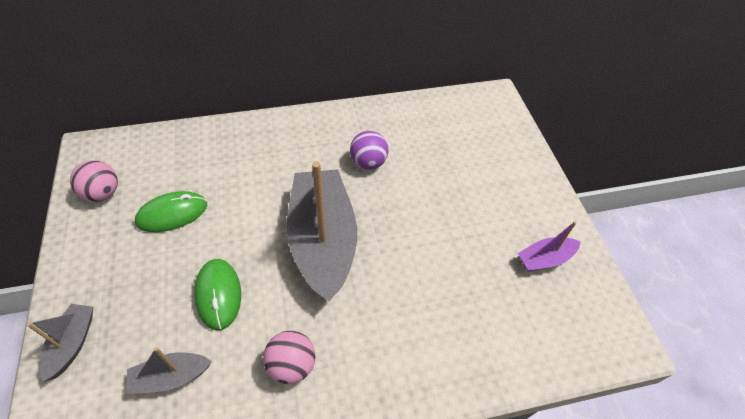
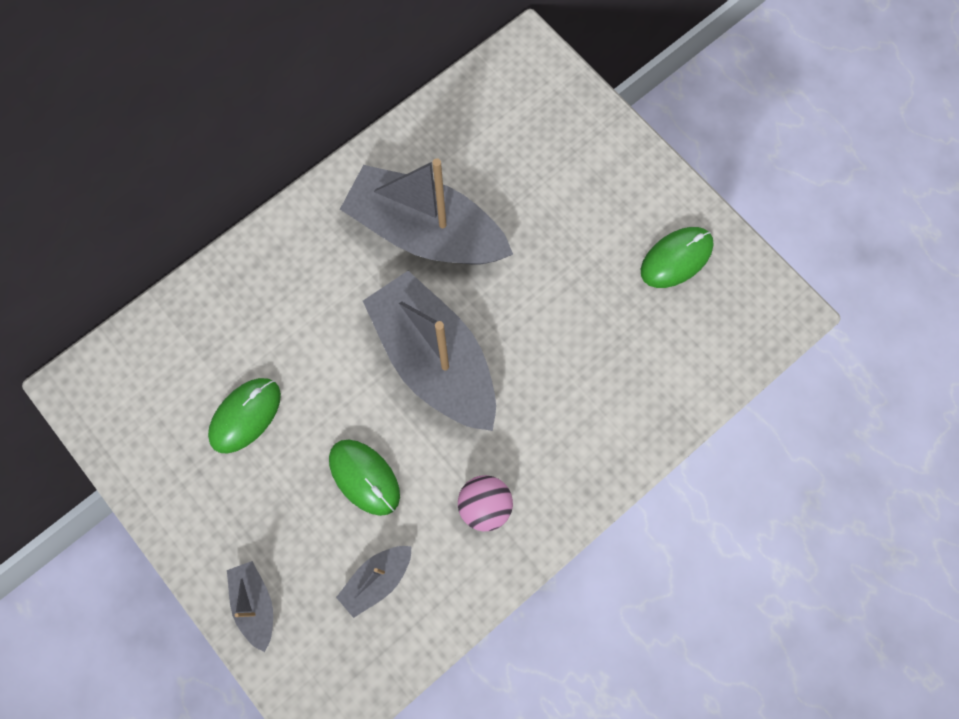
camera: 25 degrees left, 20 degrees up
pink ball [70,160,118,202] -> none
purple ball [350,131,389,170] -> grey boat [340,158,513,265]
purple boat [518,221,581,272] -> green mouse [641,227,714,288]

